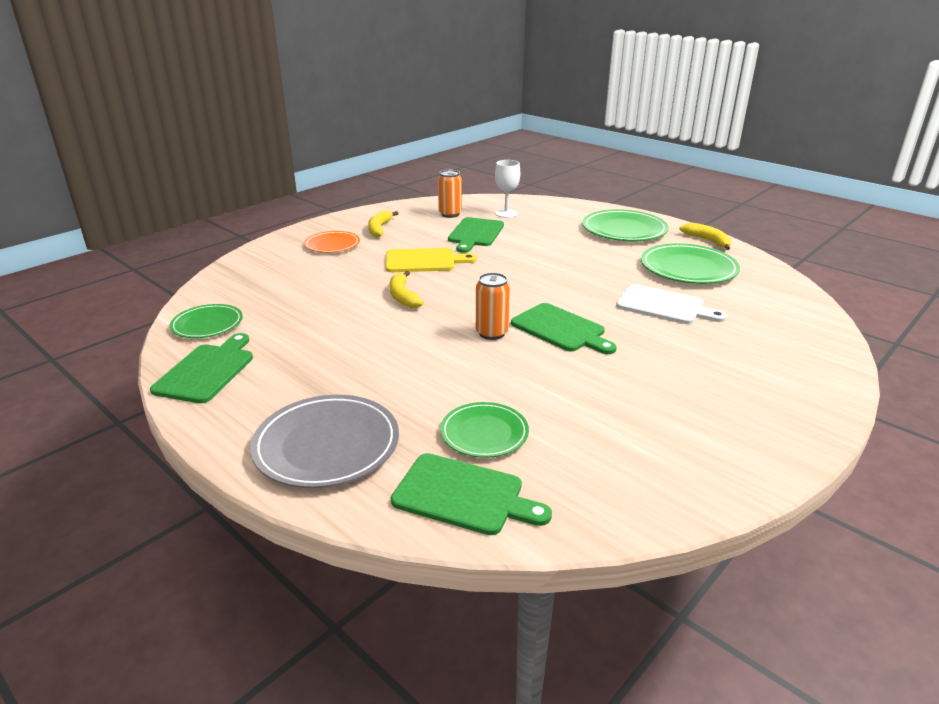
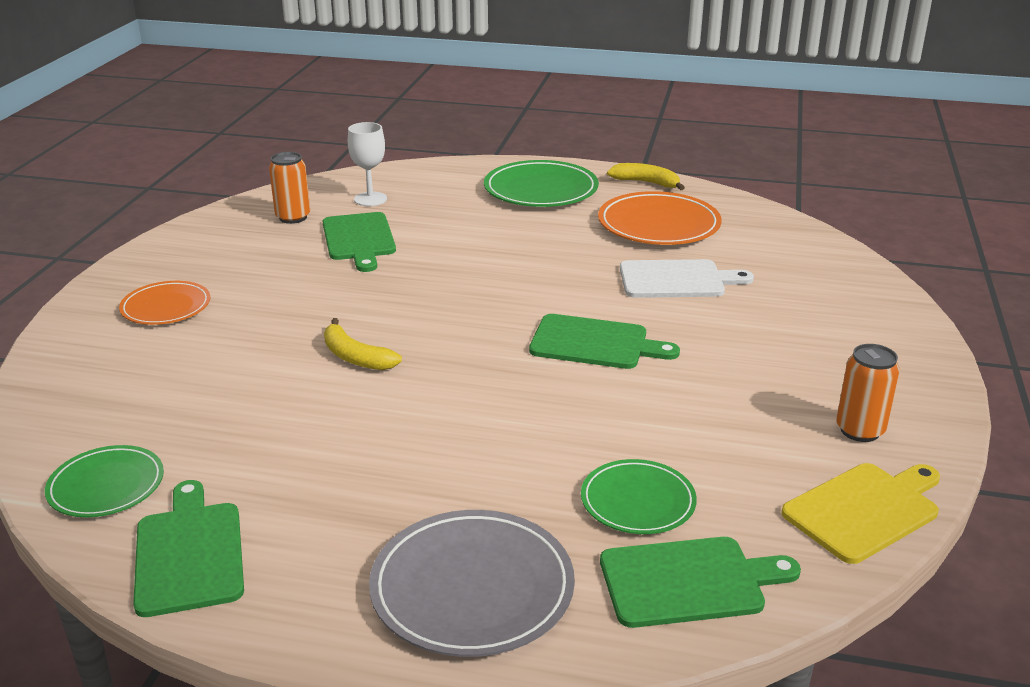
camera: 30 degrees left, 0 degrees up
yellow banana [368,211,399,237] -> none
yellow cutting board [386,248,477,272] -> yellow cutting board moved to [781,463,940,564]
orange can [476,273,510,340] -> orange can moved to [836,344,900,442]
green plate [641,243,740,284] -> orange plate [598,191,722,245]

